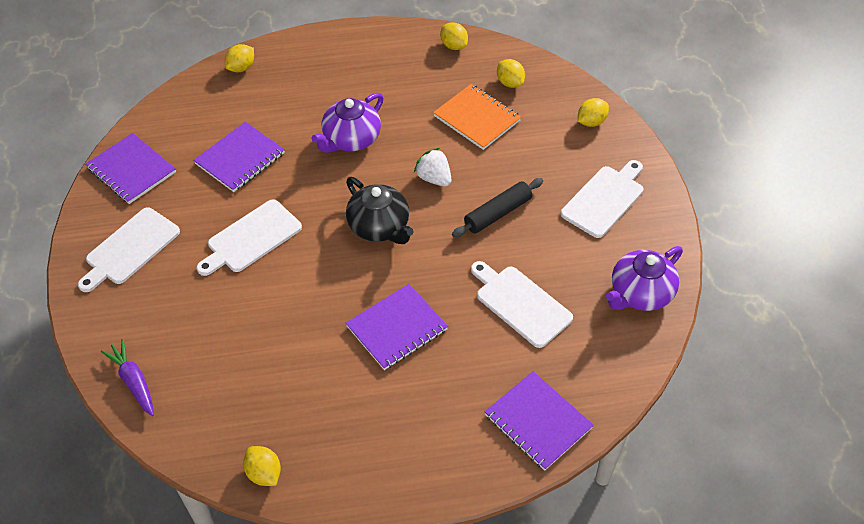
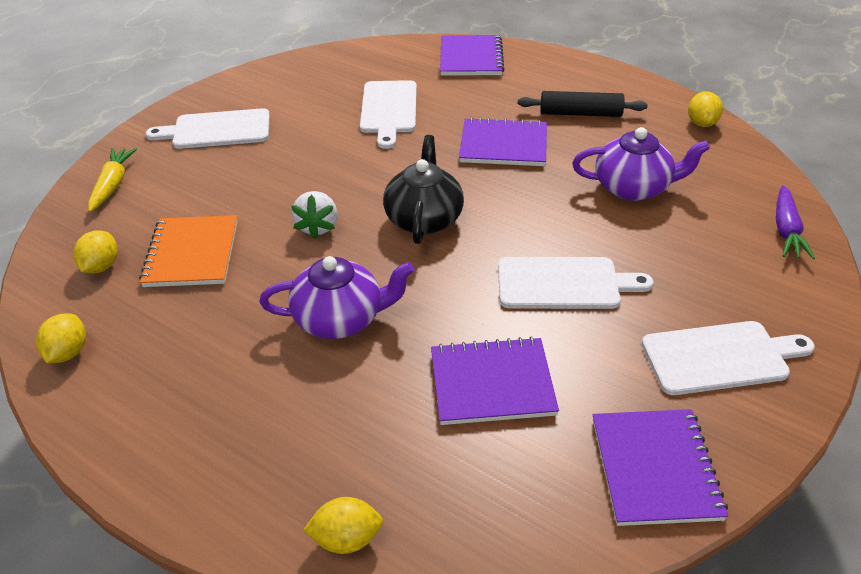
camera: 135 degrees left, 10 degrees down
black rolling pin [452,178,543,238] -> black rolling pin moved to [518,91,647,117]
yellow lemon [578,98,609,127] -> yellow carrot [88,148,137,212]
purple teapot [606,246,683,311] -> purple teapot moved to [572,127,710,201]

